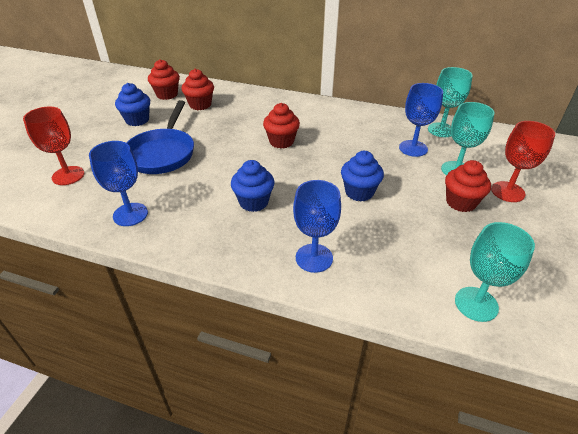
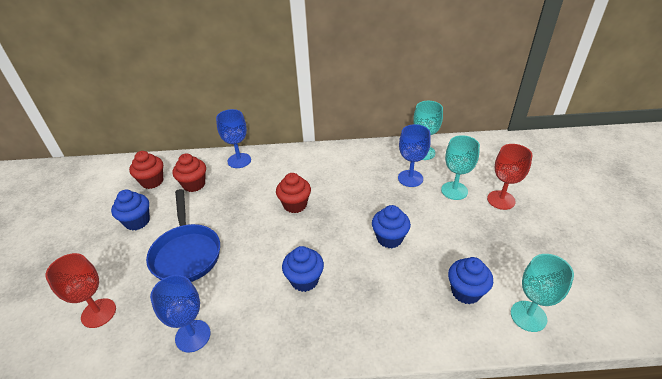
camera: 20 degrees left, 0 degrees up
blue goblet [293,180,341,273] -> blue goblet moved to [216,109,251,168]
red cupcake [445,160,491,212] -> none
none -> blue cupcake [448,257,493,304]

